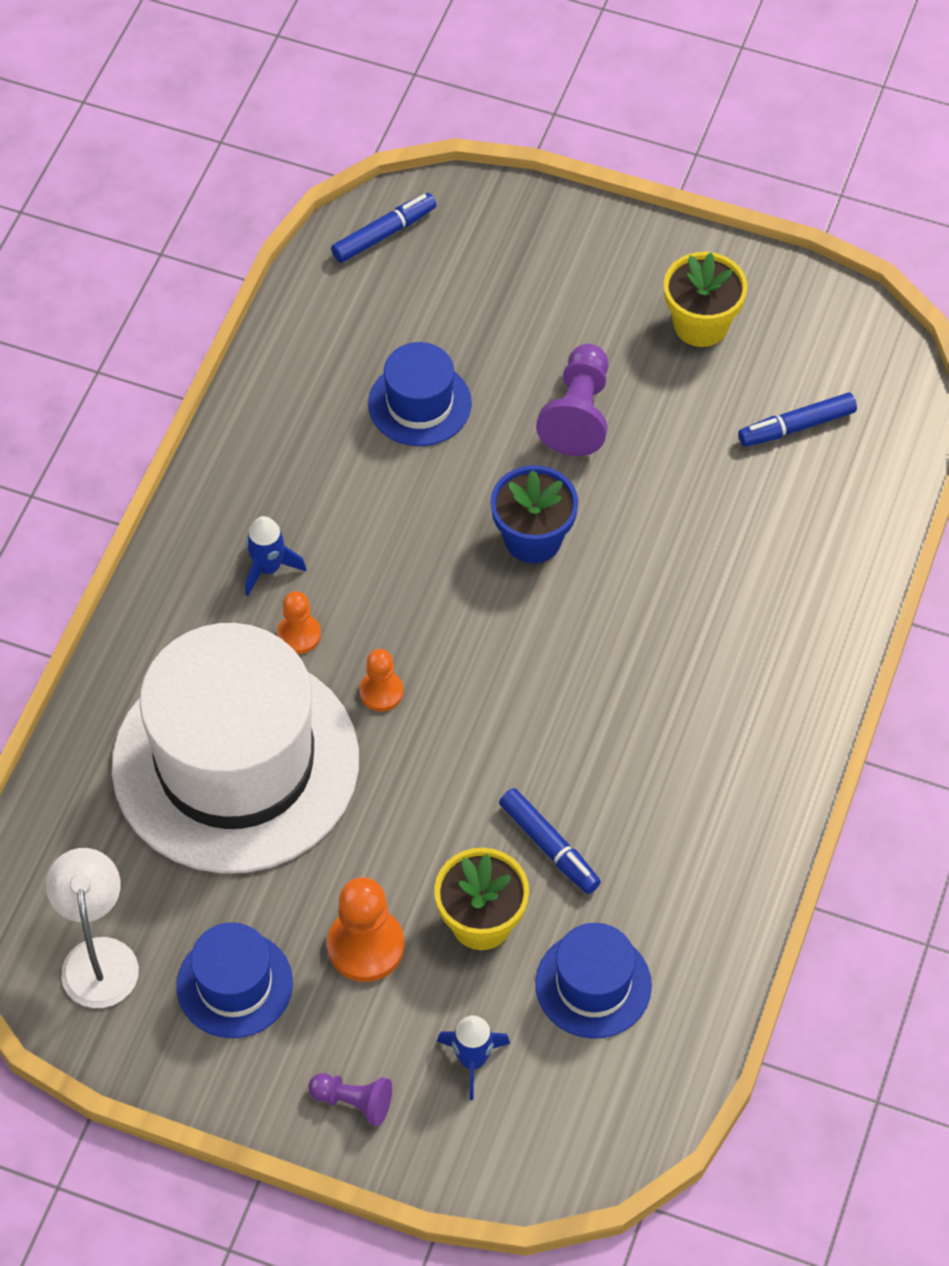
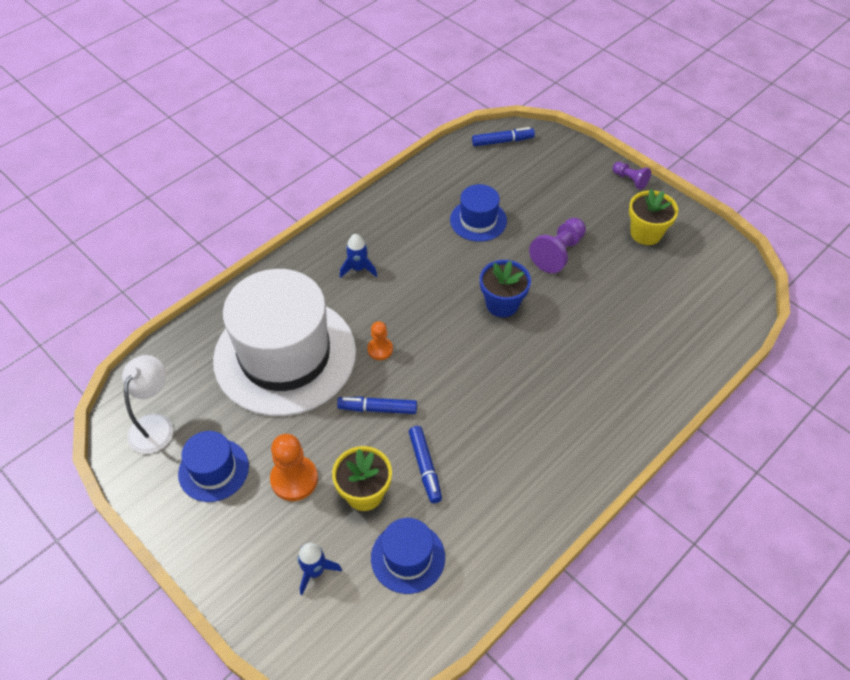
camera: 25 degrees right, 5 degrees down
orange pawn [277,591,321,654] -> none
purple pawn [308,1073,392,1126] -> purple pawn moved to [613,162,651,190]
blue marker [738,393,857,447] -> blue marker moved to [337,397,417,414]

